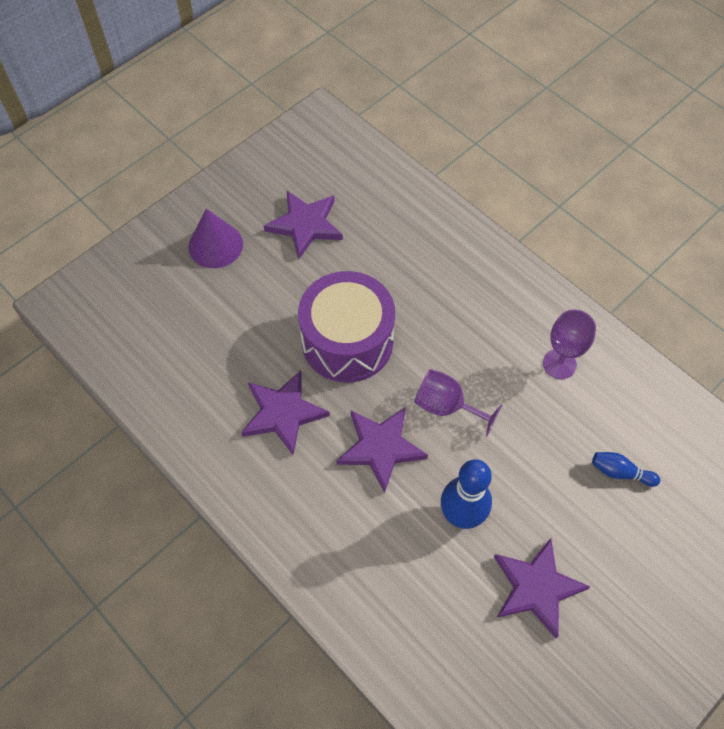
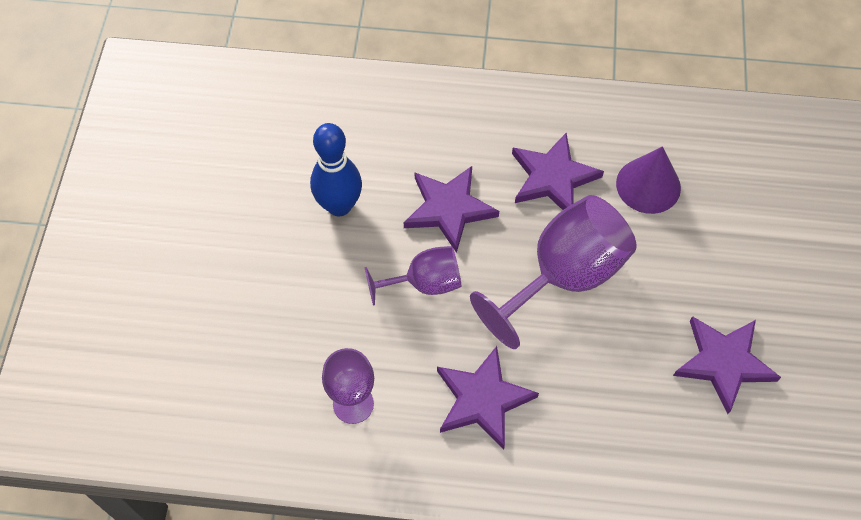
camera: 140 degrees right, 0 degrees up
purple cone [188,209,243,268] -> purple cone moved to [616,146,681,214]
purple drum [298,271,395,383] -> purple goblet [470,195,637,349]
purple star [494,538,590,638] -> purple star moved to [437,346,539,450]
blue bowling pin [592,452,660,487] -> none

